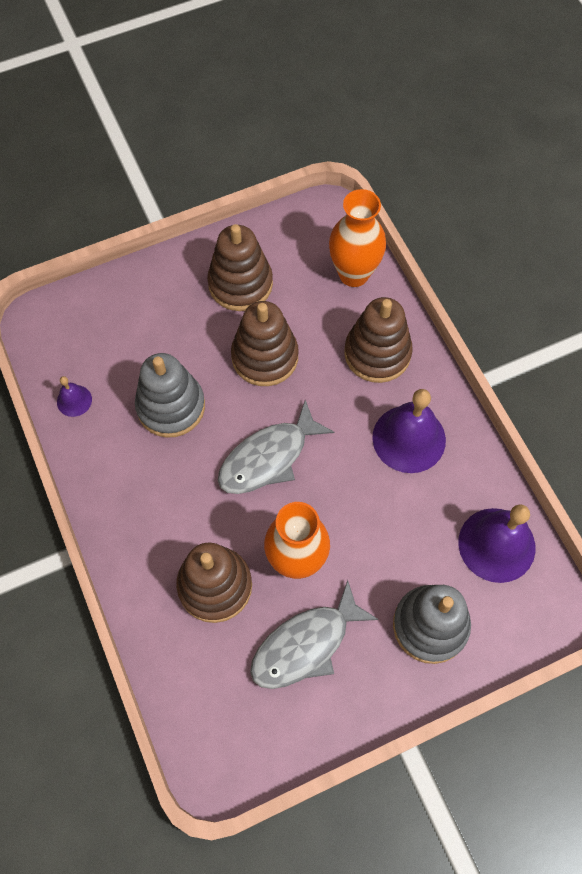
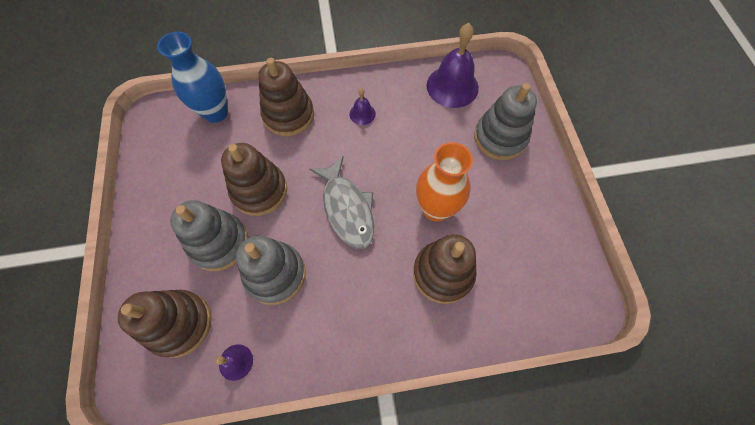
camera: 75 degrees left, 0 degrees up
brown stacking toy [207,224,273,311] -> brown stacking toy moved to [118,290,212,358]
grey fish [250,580,379,689] -> none
orange vase [329,189,386,287] -> blue vase [157,32,228,123]
purple bell [372,389,446,473] -> purple bell [349,88,376,125], size x0.49
none -> grey stacking toy [170,200,248,271]

